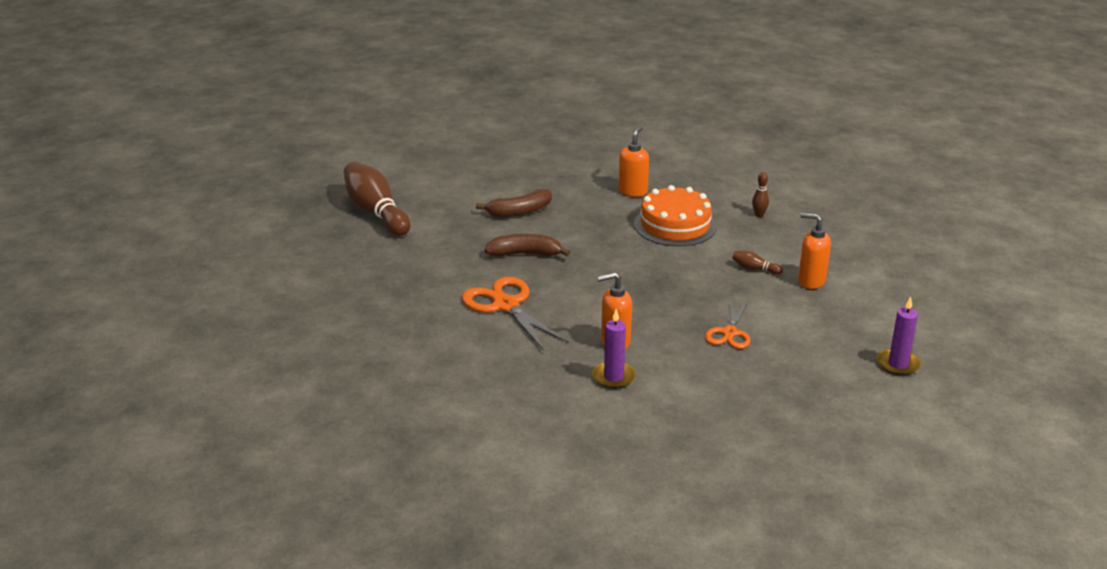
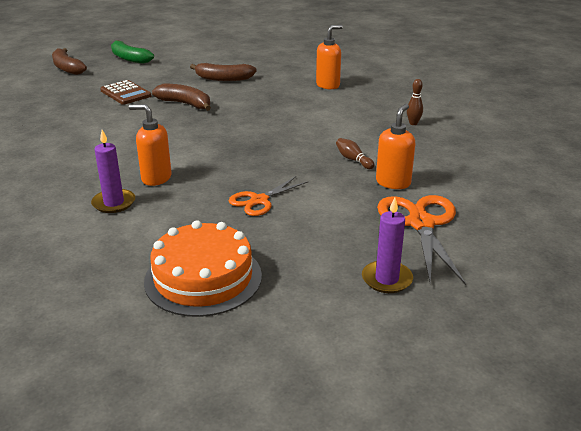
camera: 30 degrees right, 0 degrees up
brown bowling pin [344,162,410,236] -> green banana [111,40,154,64]
orange scissors [462,277,569,351] -> orange scissors moved to [377,195,466,285]
orange cake [634,185,717,246] -> orange cake moved to [144,220,262,317]
orange soap dispenser [798,213,831,289] -> orange soap dispenser turned 60 degrees clockwise [376,104,415,189]
none -> brown banana [52,48,87,75]
none -> brown calculator [100,80,151,105]

